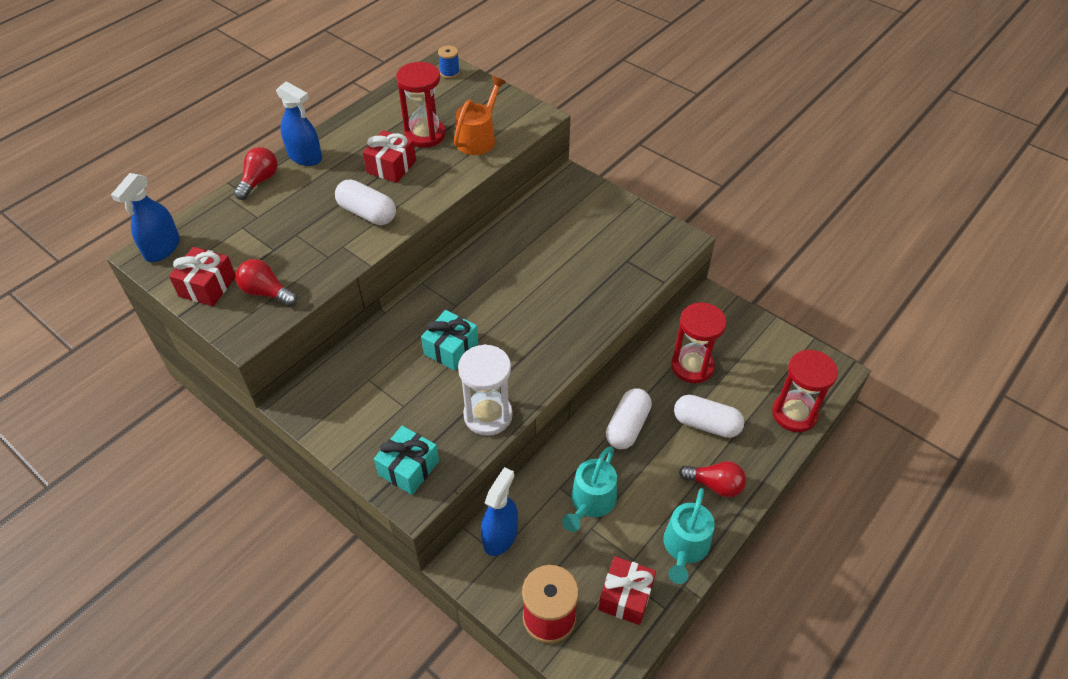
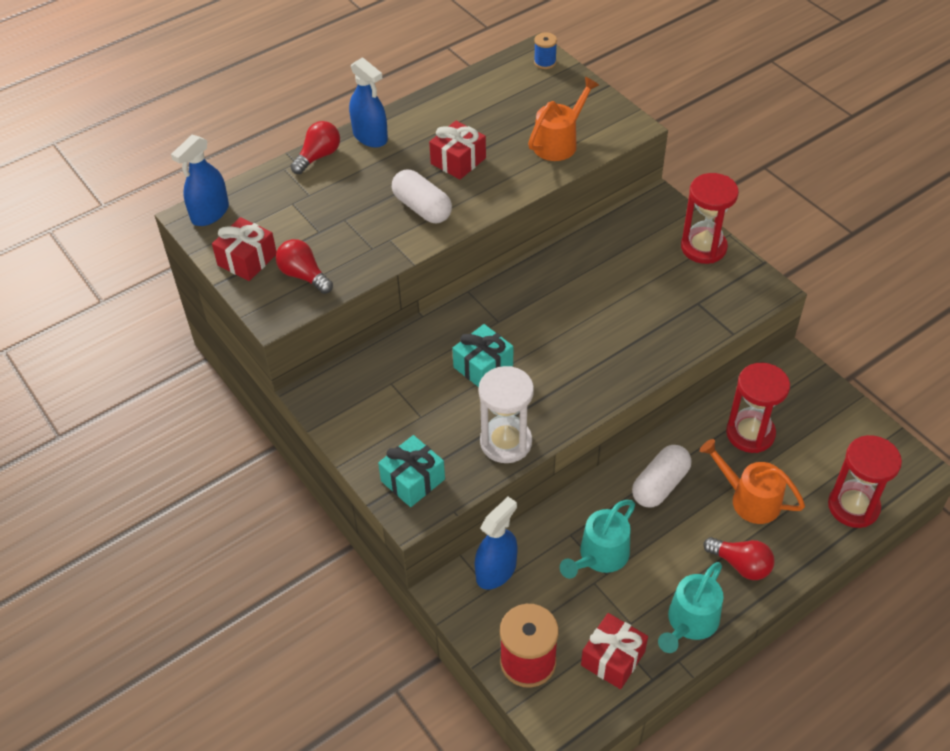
camera: 15 degrees right, 0 degrees up
red hourglass [396,62,446,148] -> red hourglass moved to [681,173,739,264]
white capsule [674,395,744,438] -> orange watering can [700,439,805,524]

